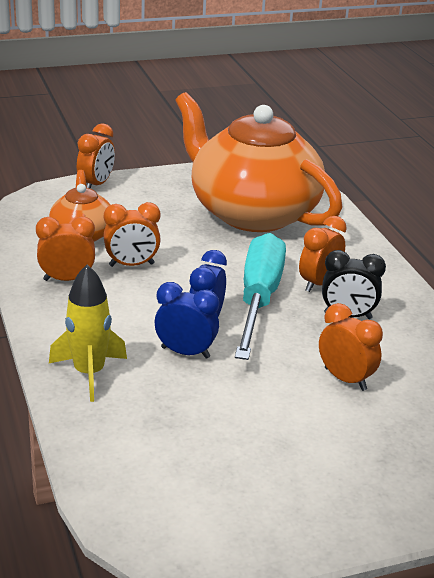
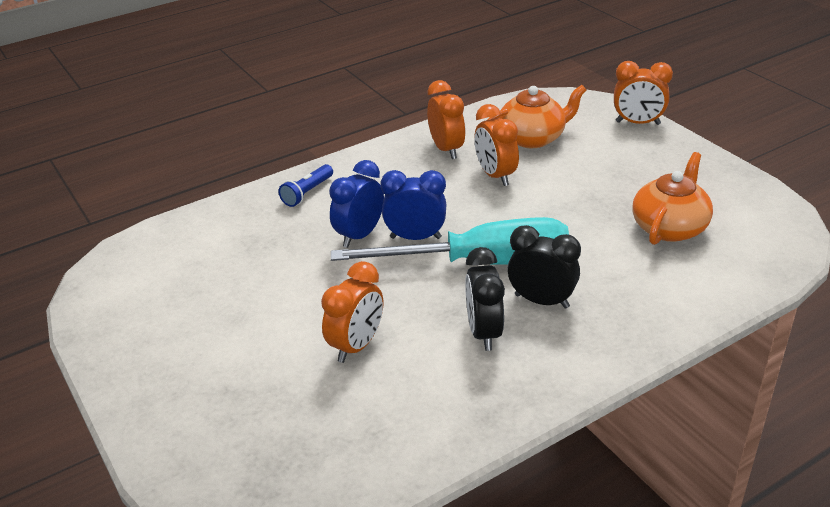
camera: 80 degrees right, 5 degrees up
yellow rocket [49,265,127,402] -> blue flashlight [278,164,333,207]
blue clock [155,282,219,359] -> blue clock turned 150 degrees counterclockwise [329,160,384,248]
orange teapot [175,92,342,232] -> orange teapot [633,152,713,245], size x0.47
orange clock [299,216,347,292] -> black clock [508,225,581,309]

